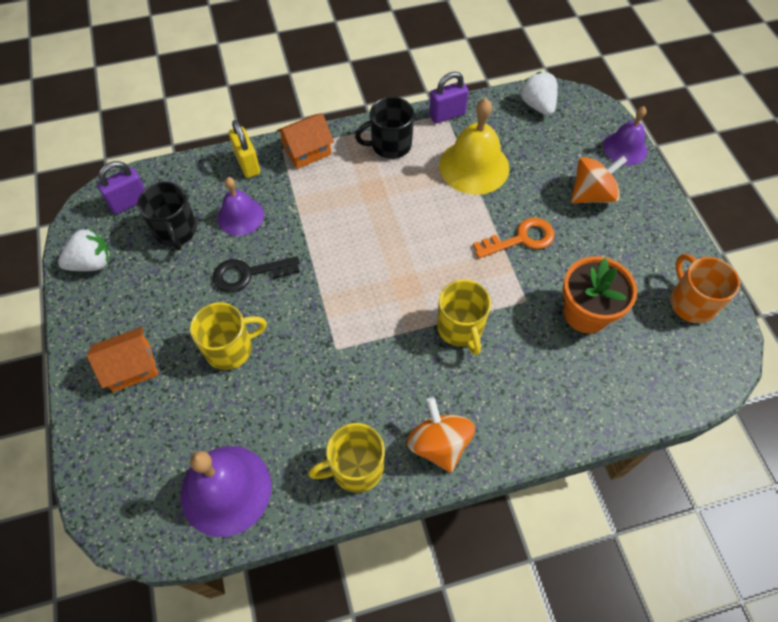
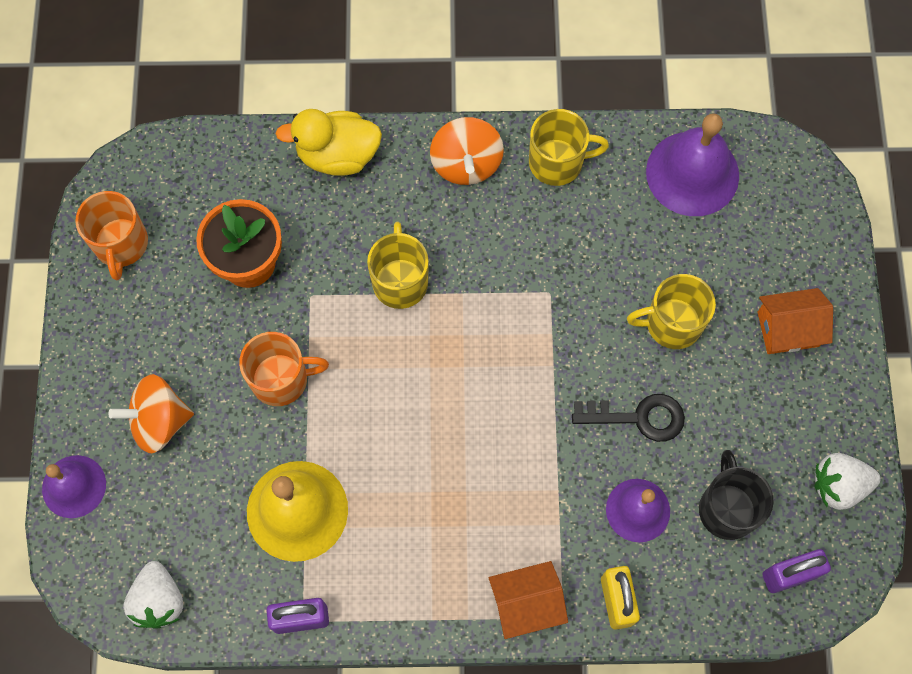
camera: 165 degrees left, 10 degrees up
black mug [355,97,414,159] -> none
orange key [473,218,554,258] -> orange mug [239,332,329,406]
none -> yellow duck [275,109,382,176]

